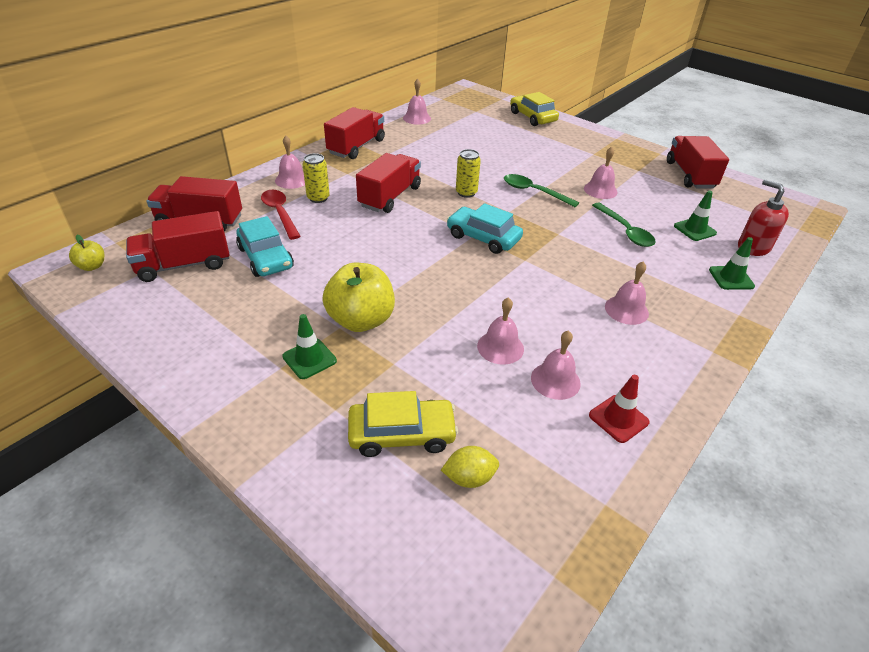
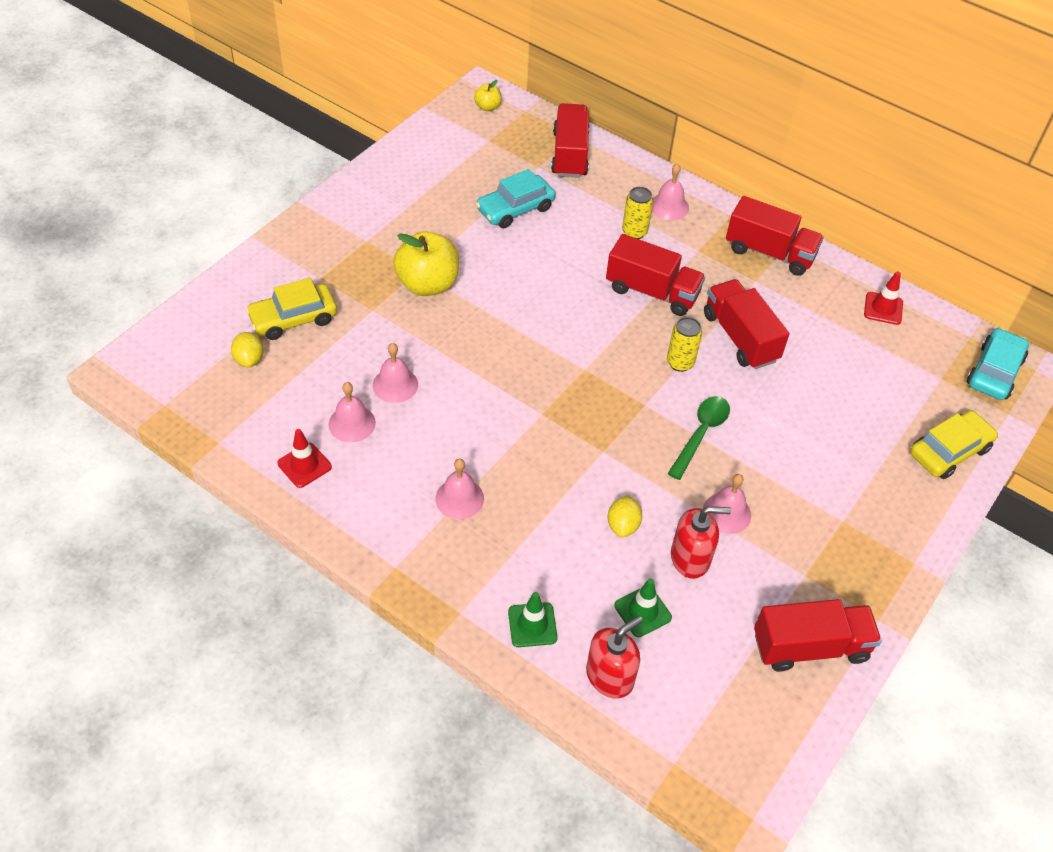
camera: 85 degrees right, 10 degrees up
red truck [126,211,230,282] -> red truck moved to [704,279,790,369]
red spoon [261,190,301,240] -> none
green traffic cone [282,314,337,379] -> none
yellow car [348,391,458,457] -> yellow car turned 75 degrees clockwise [246,278,337,340]
pink bell [403,79,431,125] -> red traffic cone [864,272,903,325]
turquoise car [447,203,523,254] -> turquoise car moved to [967,328,1029,400]
green spoon [592,203,656,247] -> yellow lemon [607,495,642,537]
none -> red soap dispenser [671,506,731,579]

